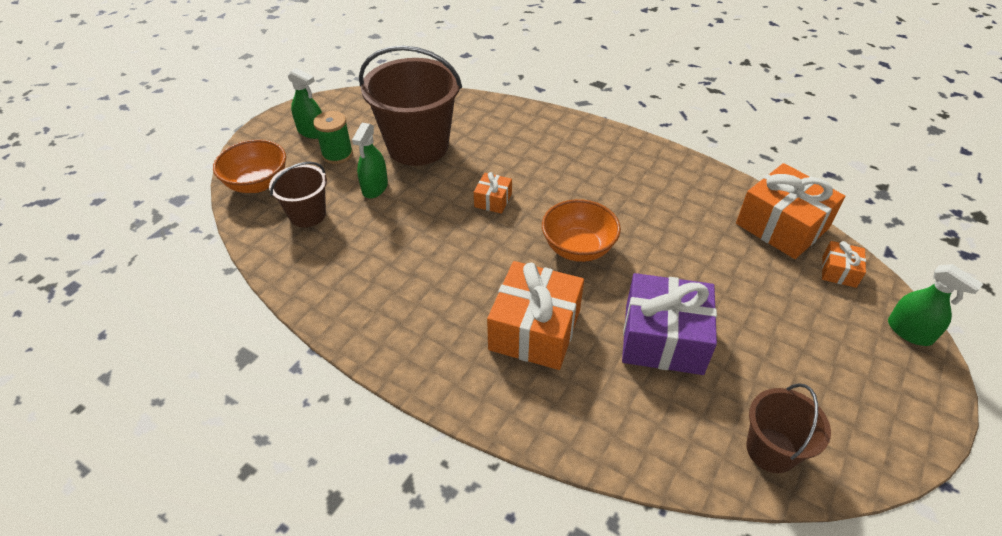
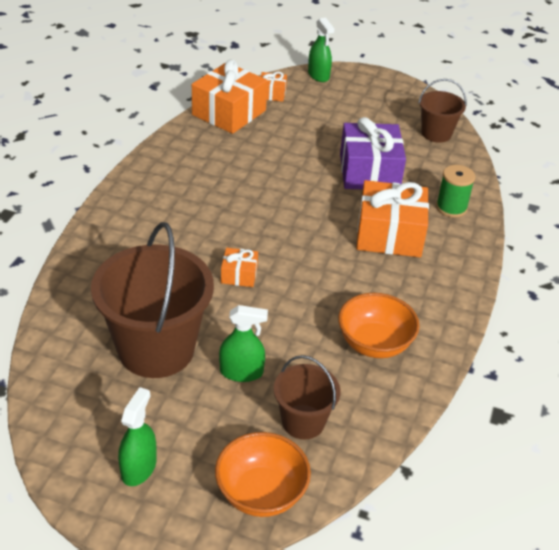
camera: 105 degrees left, 5 degrees down
green spool [313,111,353,164] -> green spool moved to [436,165,475,218]
orange bowl [542,199,621,262] -> orange bowl moved to [338,293,420,358]
green spray bottle [888,264,983,346] -> green spray bottle turned 120 degrees clockwise [308,17,334,82]

